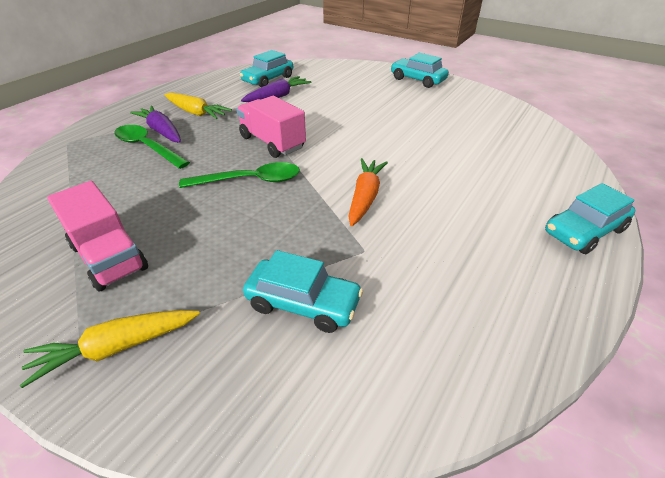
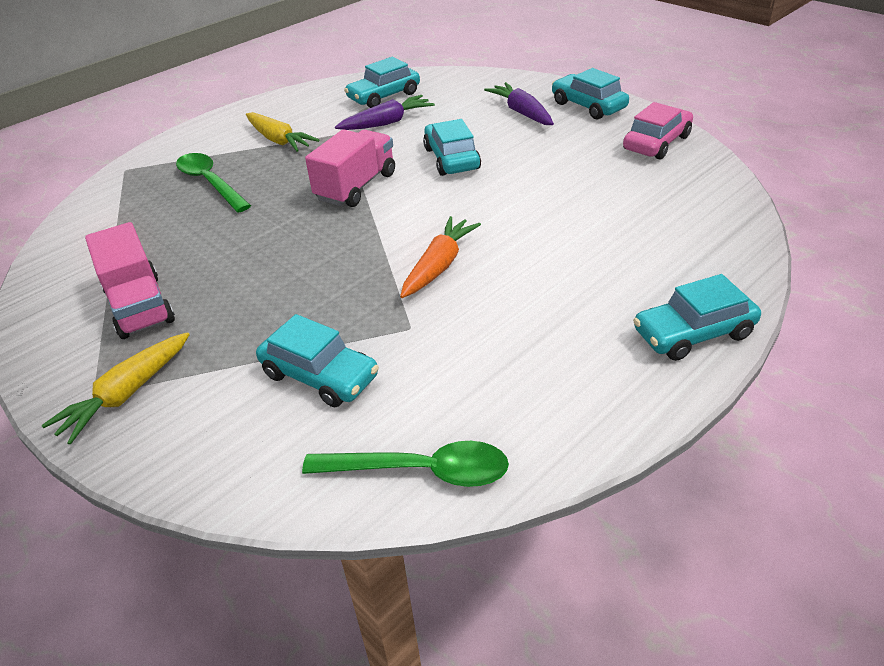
camera: 15 degrees right, 0 degrees up
yellow carrot [20,310,200,388] -> yellow carrot turned 45 degrees counterclockwise [41,332,190,445]
purple carrot [130,105,181,142] -> purple carrot moved to [484,82,554,125]
green spoon [179,162,300,188] -> green spoon moved to [302,441,509,487]
pink truck [236,96,306,158] -> pink truck turned 60 degrees clockwise [305,129,395,207]
none -> turquoise car [423,119,481,176]
none -> pink car [623,102,693,160]

